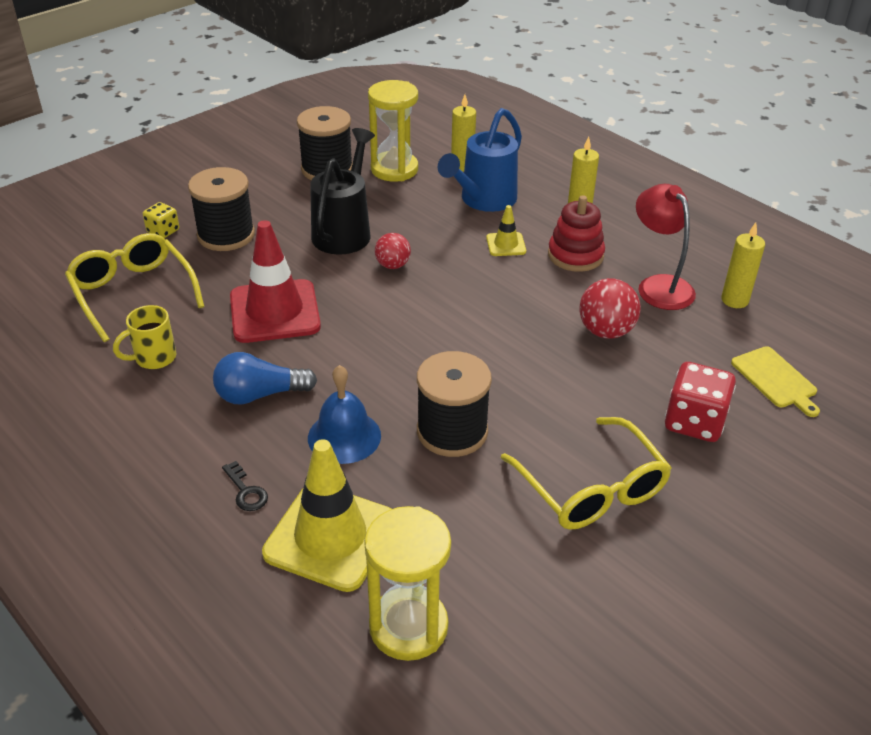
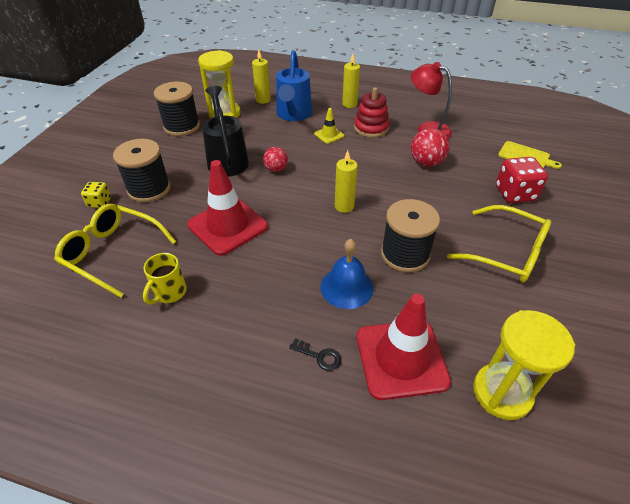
camera: 30 degrees left, 5 degrees up
blue light bulb [213,352,317,405] -> none
yellow traffic cone [262,439,391,592] -> red traffic cone [357,294,451,400]
yellow candle [721,223,765,308] -> yellow candle moved to [335,151,358,213]

